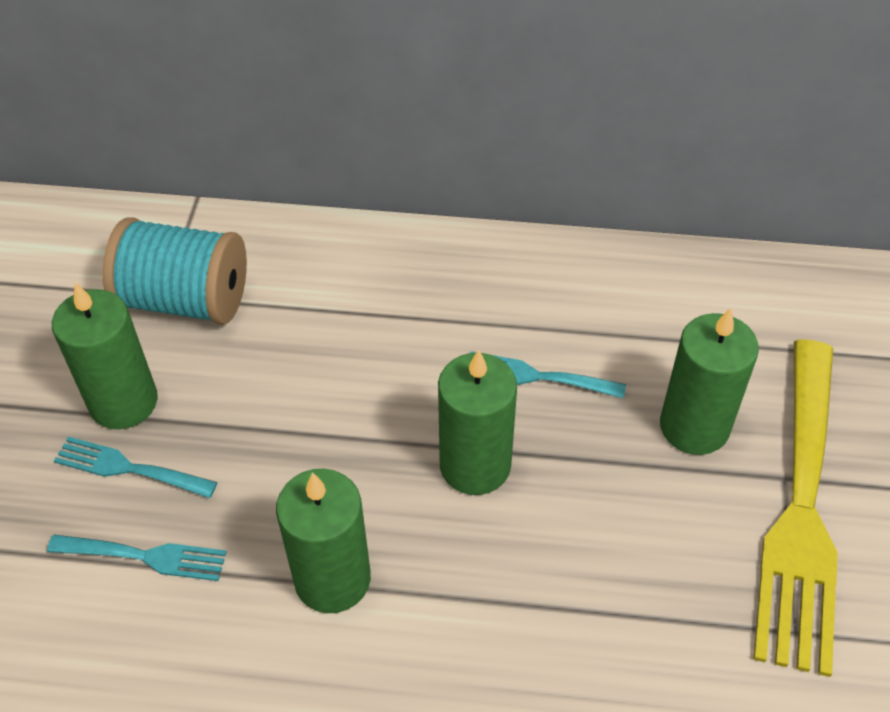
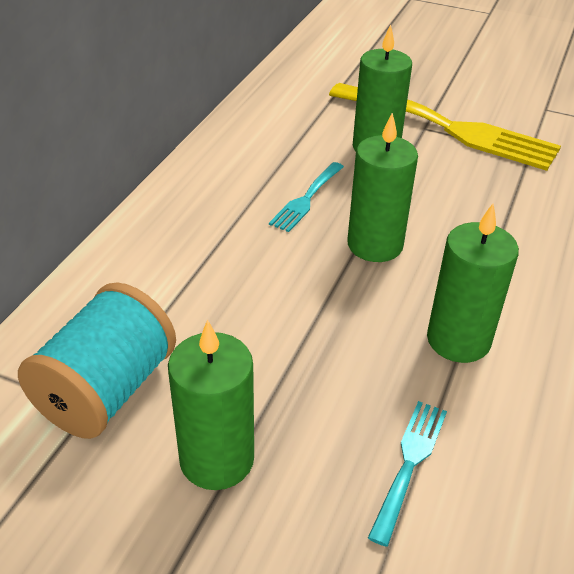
camera: 75 degrees left, 10 degrees down
turquoise fork [54,436,217,498] -> none

